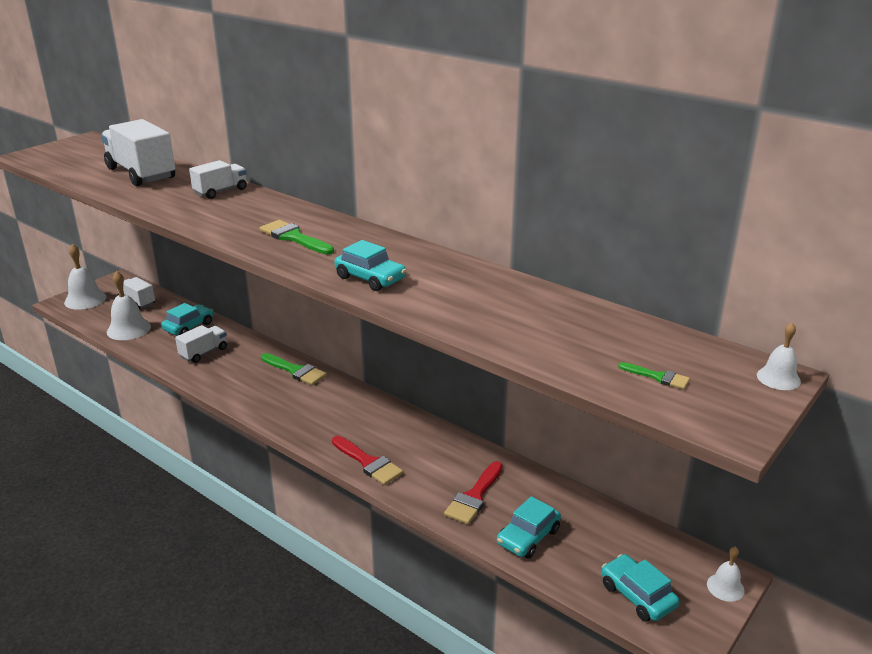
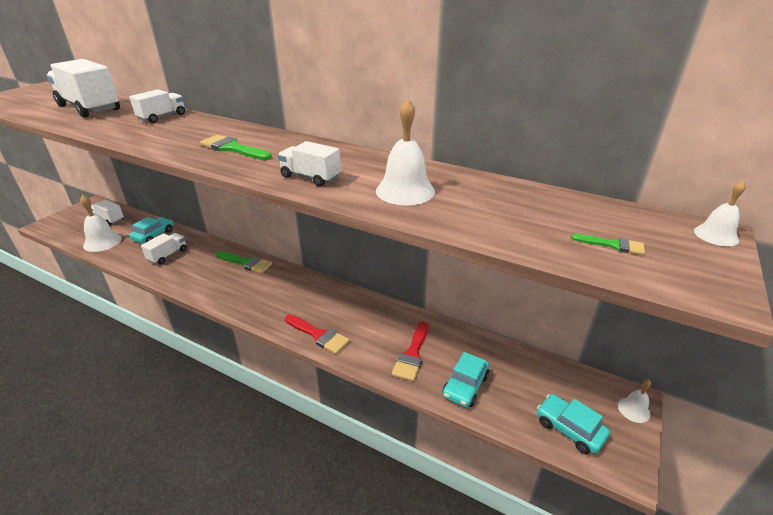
camera: 10 degrees left, 5 degrees up
white bell [64,244,106,310] -> white bell moved to [376,98,435,206]
turquoise car [334,240,406,291] -> white truck [278,141,341,187]

